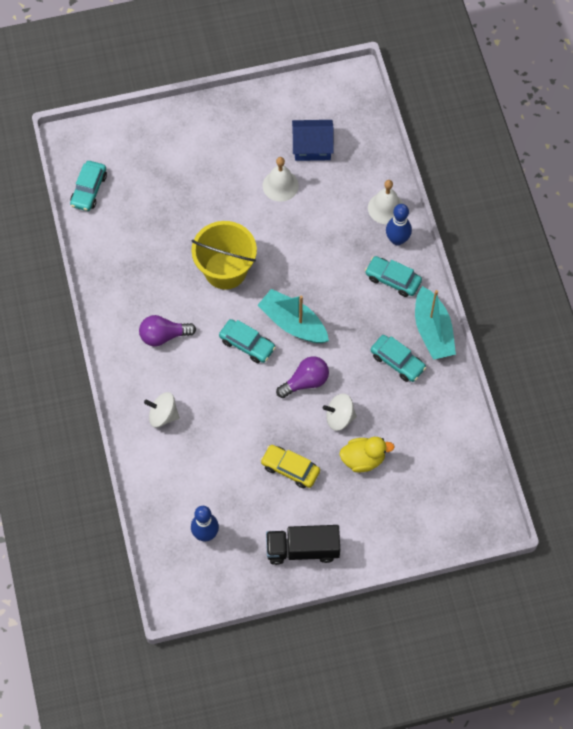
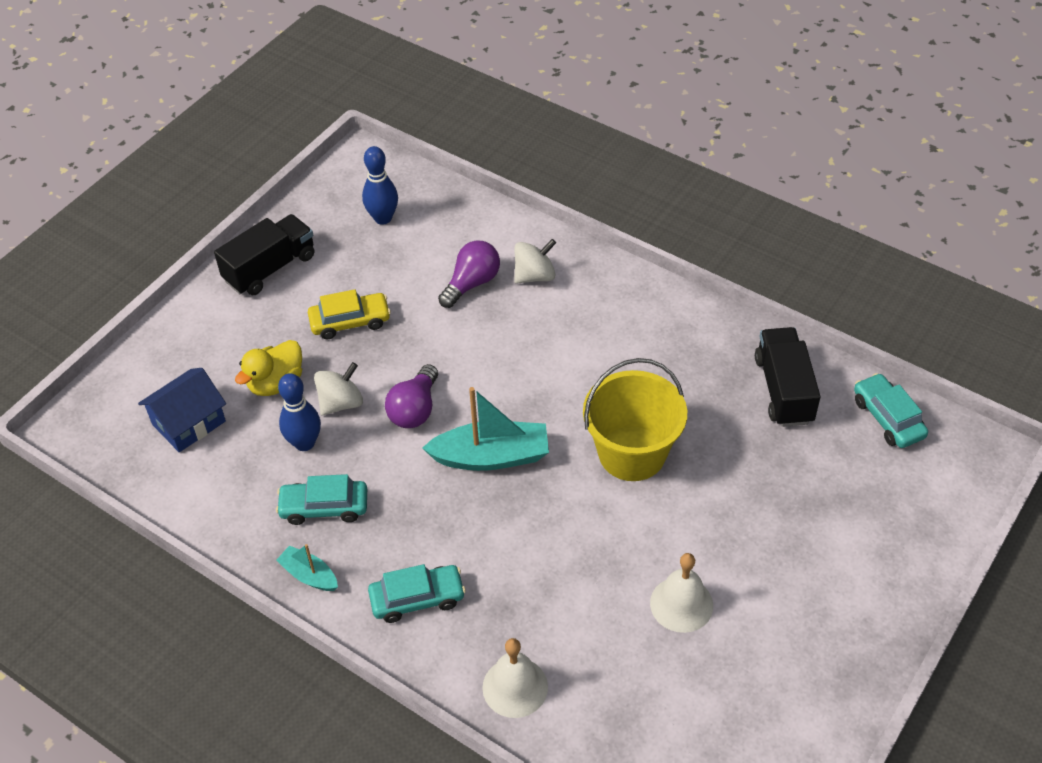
camera: 140 degrees right, 15 degrees down
purple light bulb [139,315,196,346] -> purple light bulb moved to [438,240,500,308]
turquoise car [219,319,276,363] -> none
blue house [292,120,334,161] -> blue house moved to [138,368,226,452]
blue bowling pin [386,204,412,246] -> blue bowling pin moved to [278,373,321,451]
turquoise boat [415,286,456,360] -> turquoise boat [276,544,338,591], size x0.54
none -> black truck [755,327,821,427]

